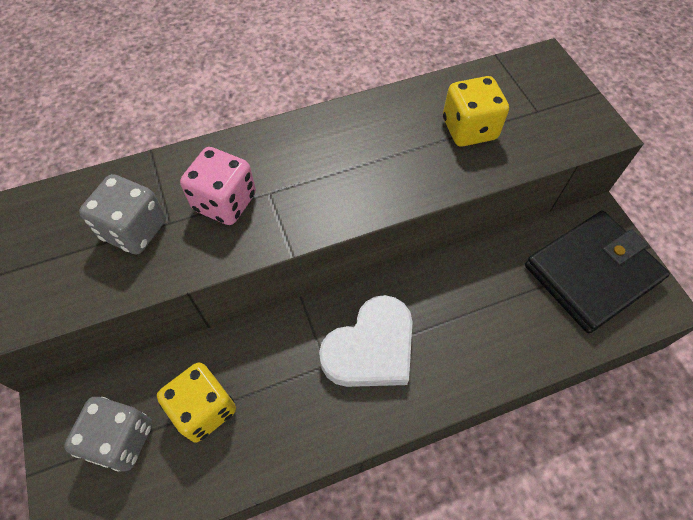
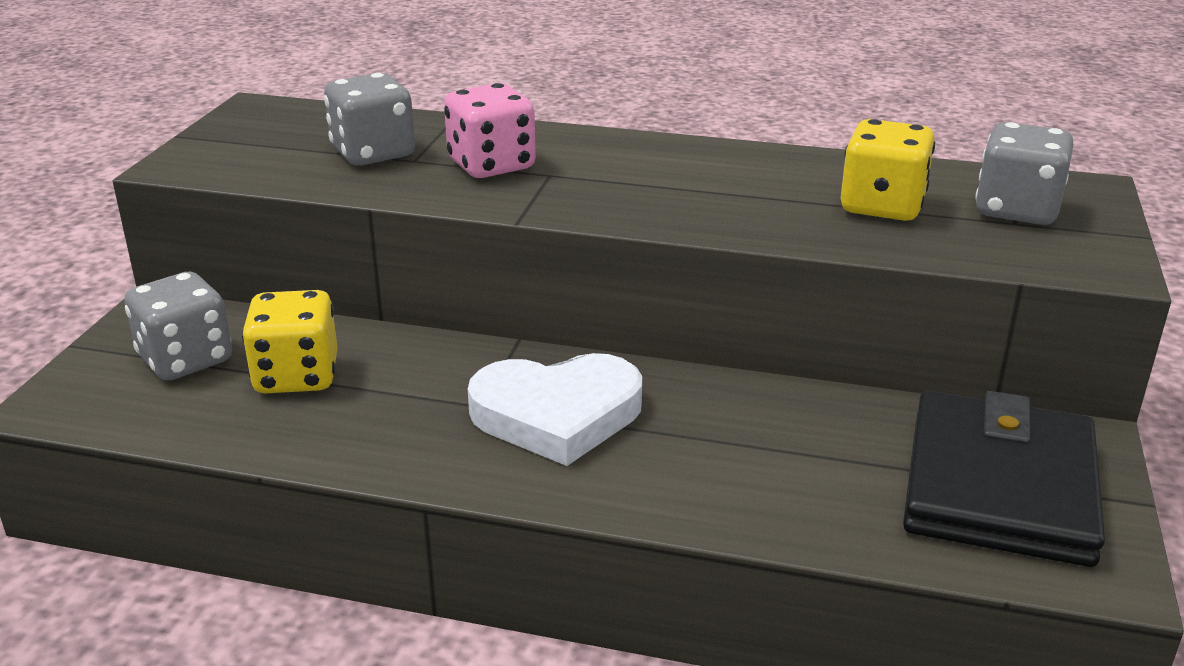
camera: 35 degrees right, 30 degrees down
black wallet [525,211,670,333] -> black wallet turned 75 degrees counterclockwise [903,391,1105,567]
none -> grey dice [975,122,1073,225]

